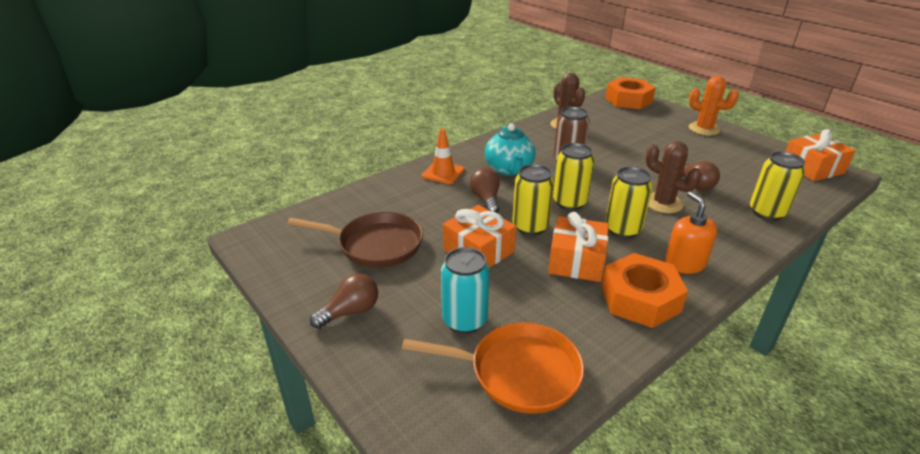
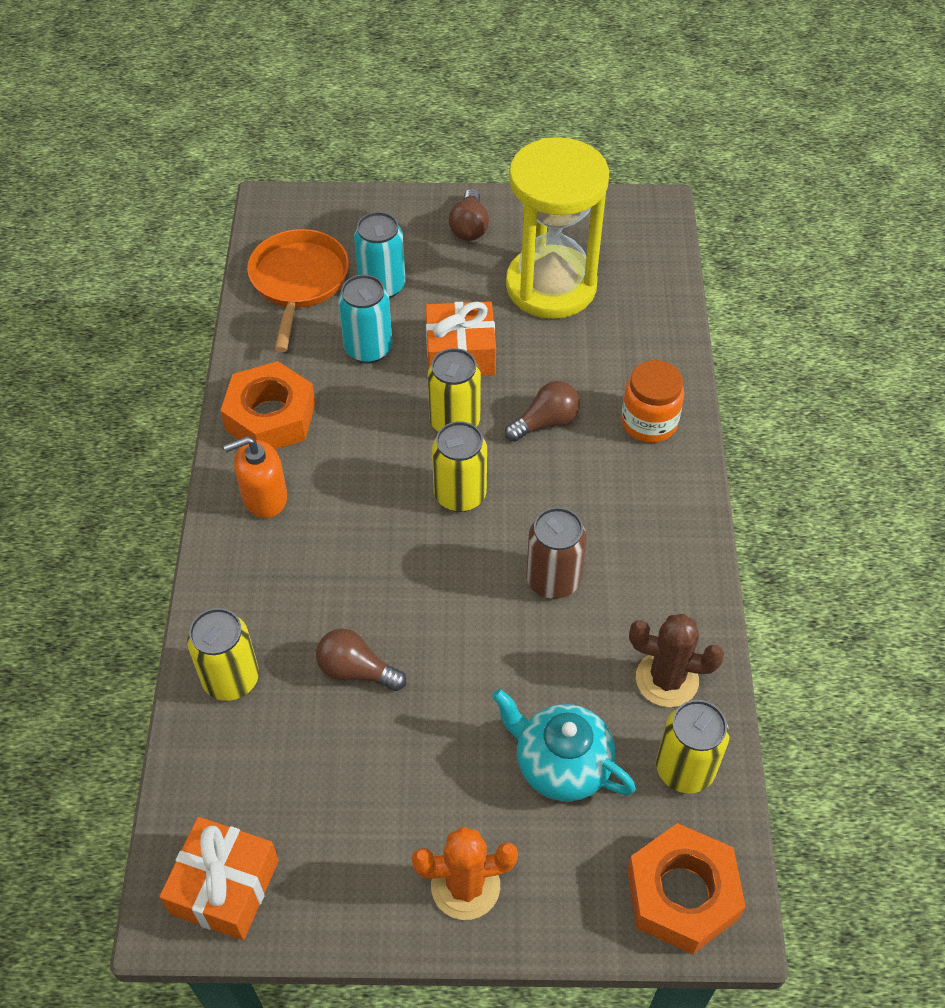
camera: 130 degrees right, 20 degrees up
brown pan [287,212,423,268] -> yellow hourglass [506,137,609,319]
orange pan [402,323,584,414] -> orange pan turned 135 degrees clockwise [247,229,349,352]
orange traffic cone [422,128,465,184] -> orange jar [621,360,684,443]
brown light bulb [470,168,500,213] -> brown light bulb turned 60 degrees counterclockwise [505,381,580,442]
turquoise teapot [485,124,536,176] -> turquoise teapot moved to [492,689,636,801]
orange gift [548,212,609,282] -> none
yellow can [605,167,653,239] -> yellow can moved to [656,700,730,794]
brown cactus [646,141,701,213] -> none
orange soap dispenser [665,192,717,274] -> orange soap dispenser turned 135 degrees clockwise [223,436,287,518]
none -> turquoise can [338,275,392,363]

